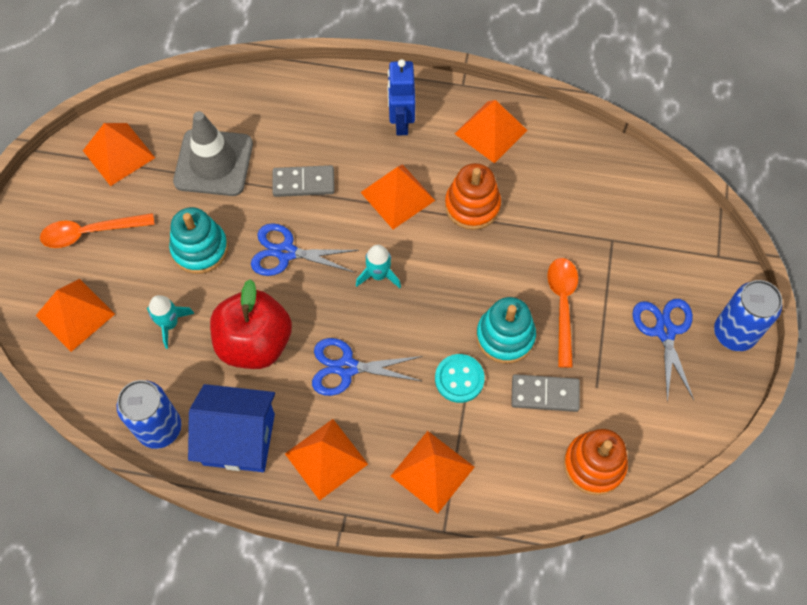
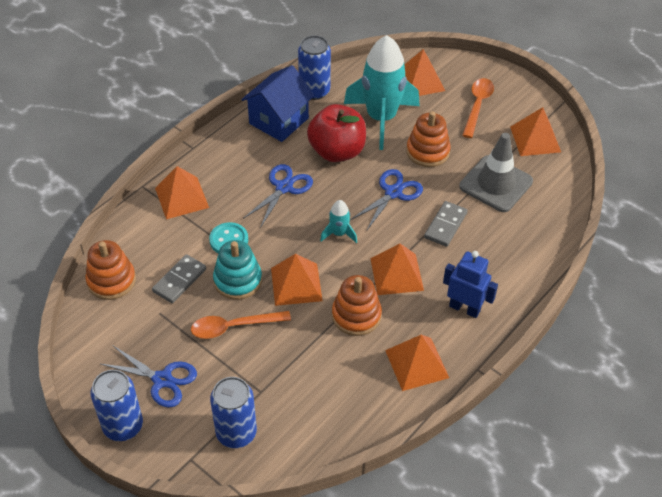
camera: 120 degrees right, 15 degrees down
turquoise rocket [147,295,194,349] -> turquoise rocket [344,35,420,150], size x2.29
turquoise stacking toy [169,207,228,274] -> orange stacking toy [406,111,451,167]
orange pyramid [285,419,368,501] -> orange pyramid moved to [271,254,323,306]
orange spoon [547,258,578,368] -> orange spoon turned 135 degrees clockwise [191,311,291,339]
none -> blue can [210,377,257,448]

